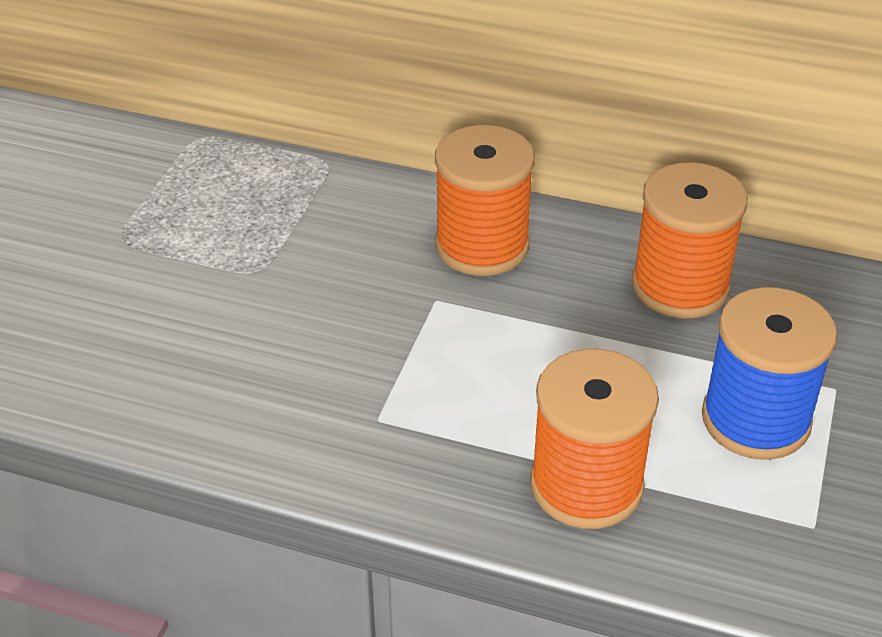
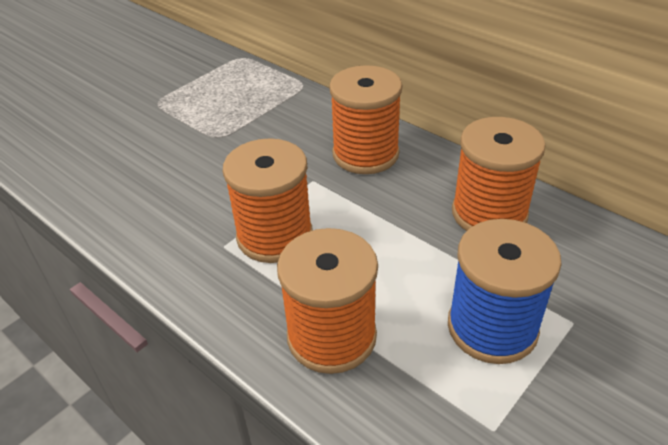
camera: 25 degrees right, 0 degrees up
none -> orange spool [223,138,313,263]

